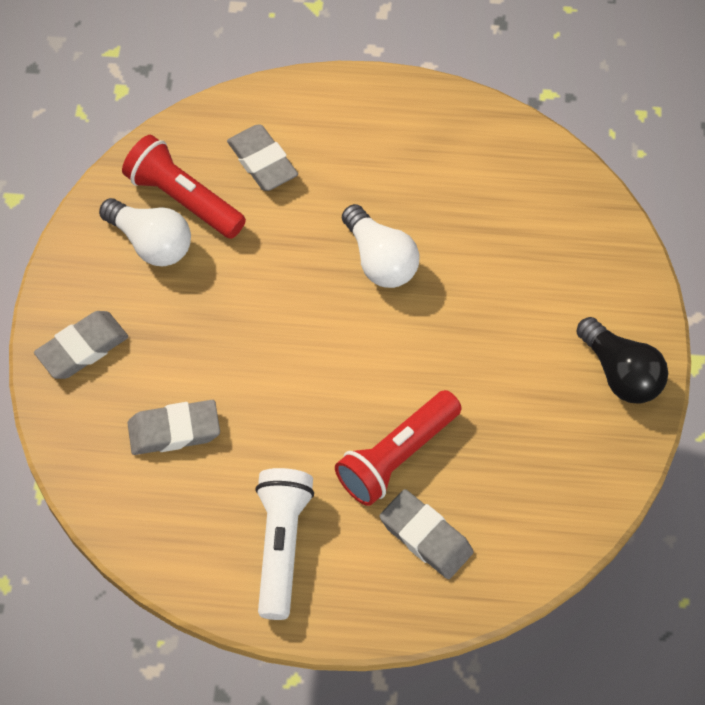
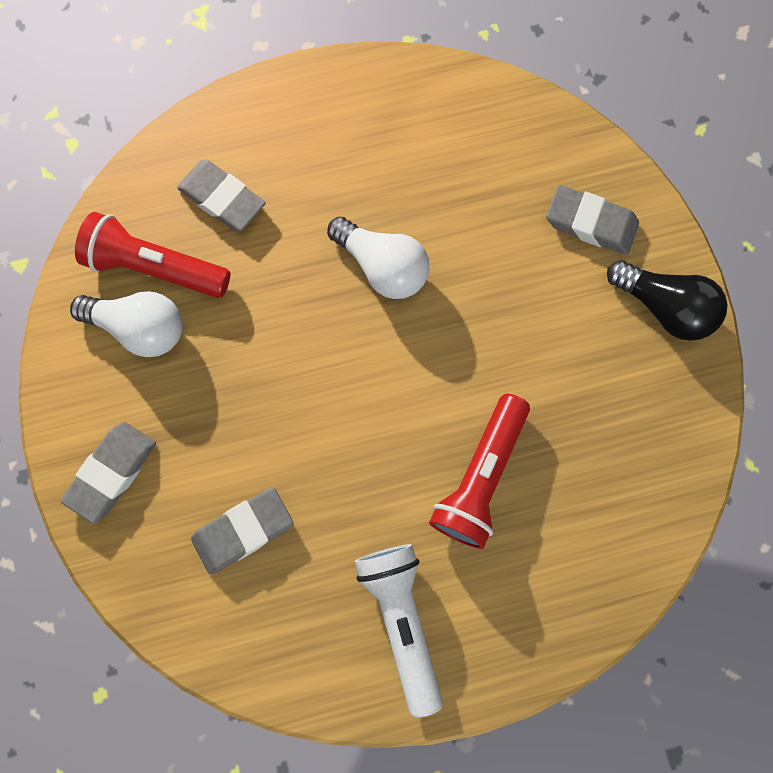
camera: 20 degrees left, 15 degrees up
grey eraser [379,489,474,579] -> grey eraser moved to [546,185,639,255]

